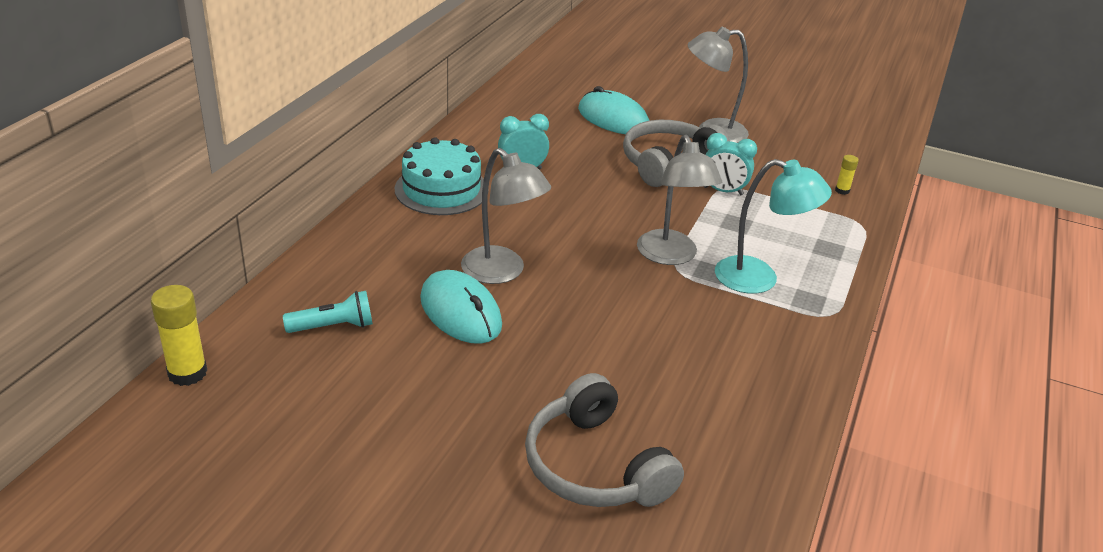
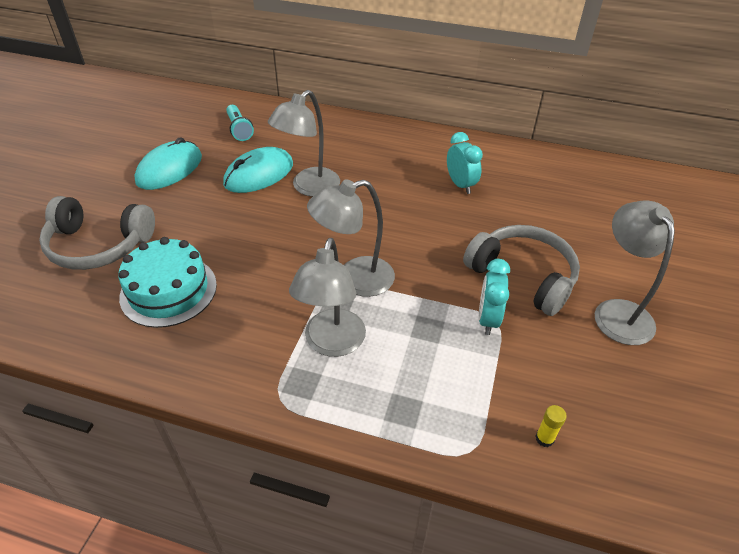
camera: 85 degrees right, 10 degrees up
yellow glue stick [151,285,207,386] -> none
turquoise cake [395,137,484,215] -> turquoise cake moved to [119,237,217,328]
grey headphones [525,373,684,507] -> grey headphones turned 135 degrees counterclockwise [39,196,155,270]
turquoise mouse [578,86,649,134] -> turquoise mouse moved to [134,137,202,190]
turquoise lamp [715,159,832,294] -> grey lamp [289,238,366,357]

